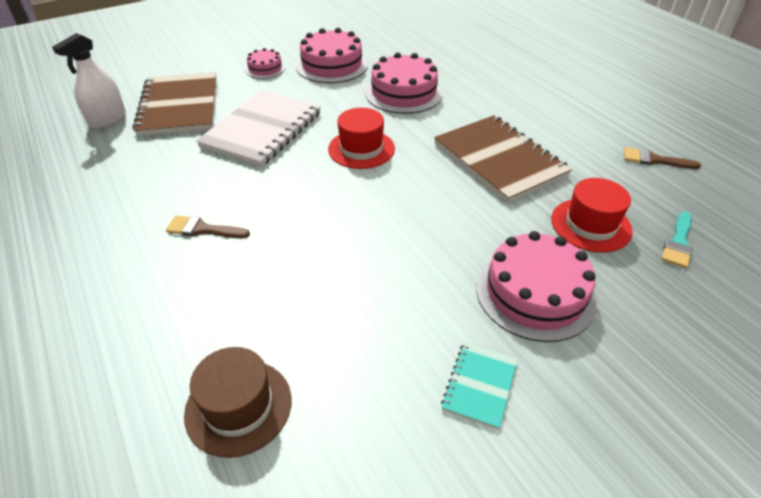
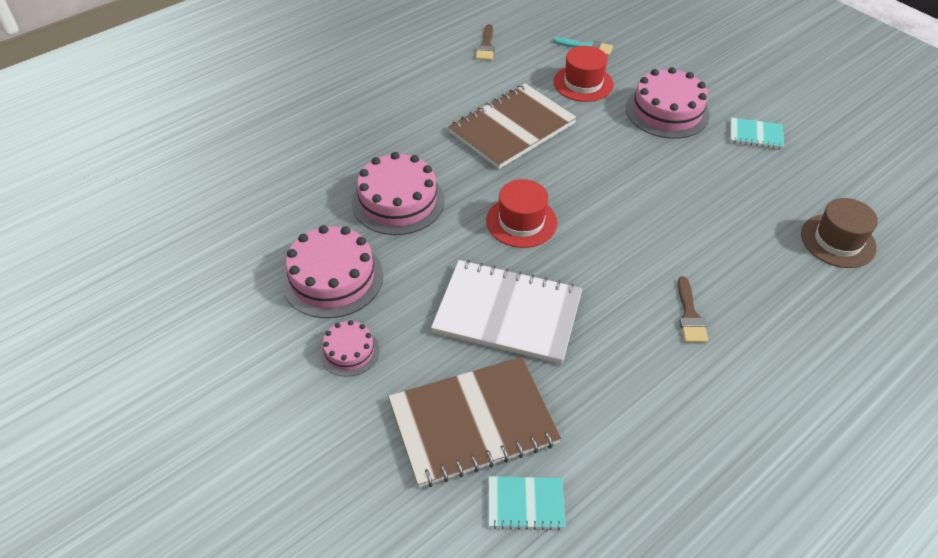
camera: 100 degrees left, 5 degrees up
white spray bottle [52,33,126,128] -> turquoise notebook [489,477,565,530]

